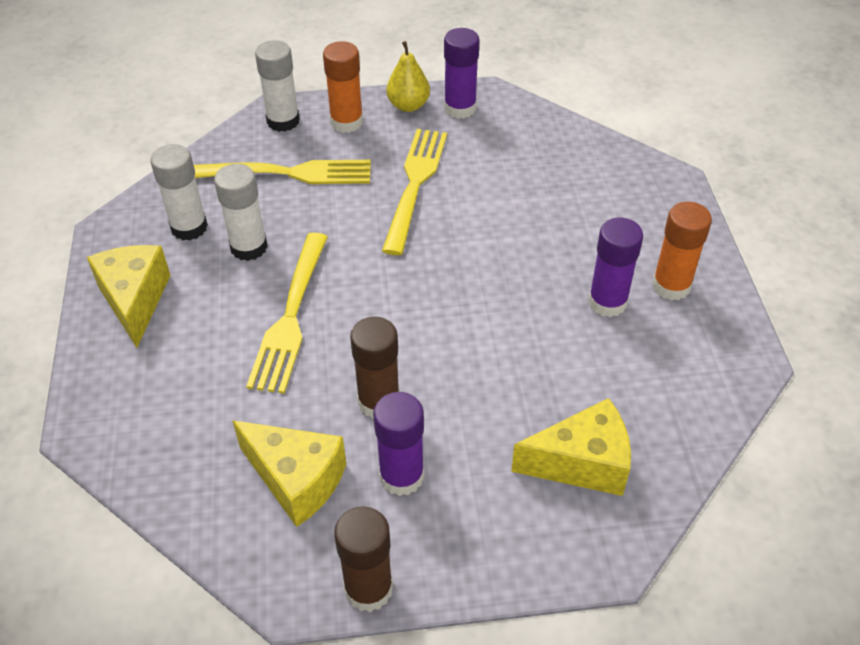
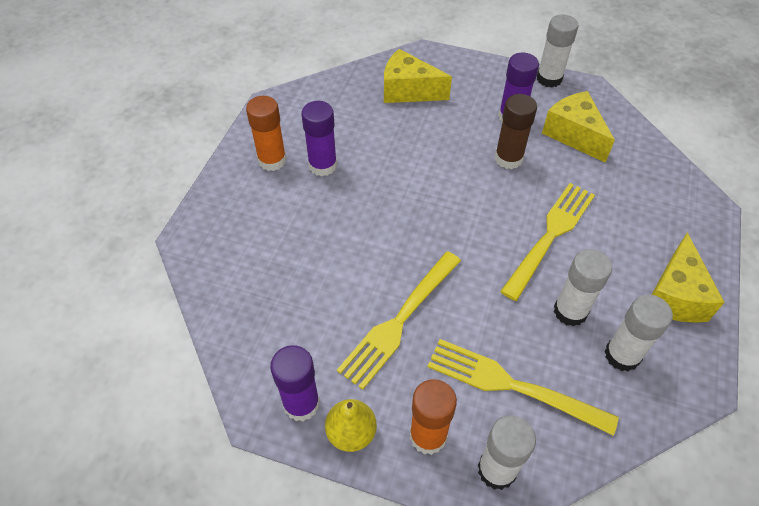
camera: 155 degrees left, 5 degrees up
brown glue stick [334,506,393,612] -> white glue stick [537,15,579,88]

